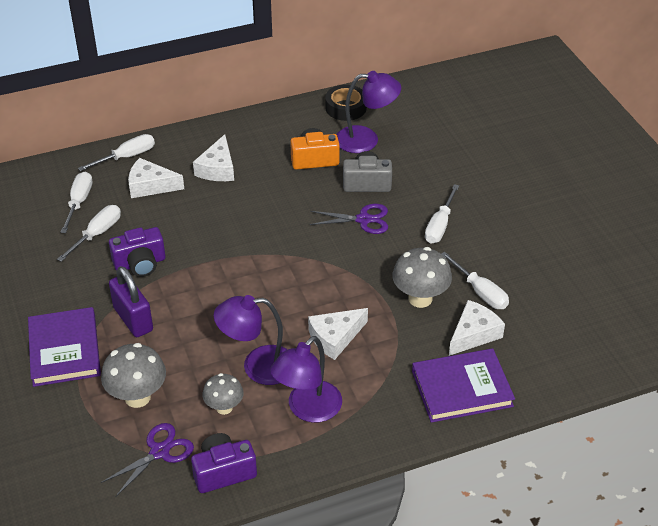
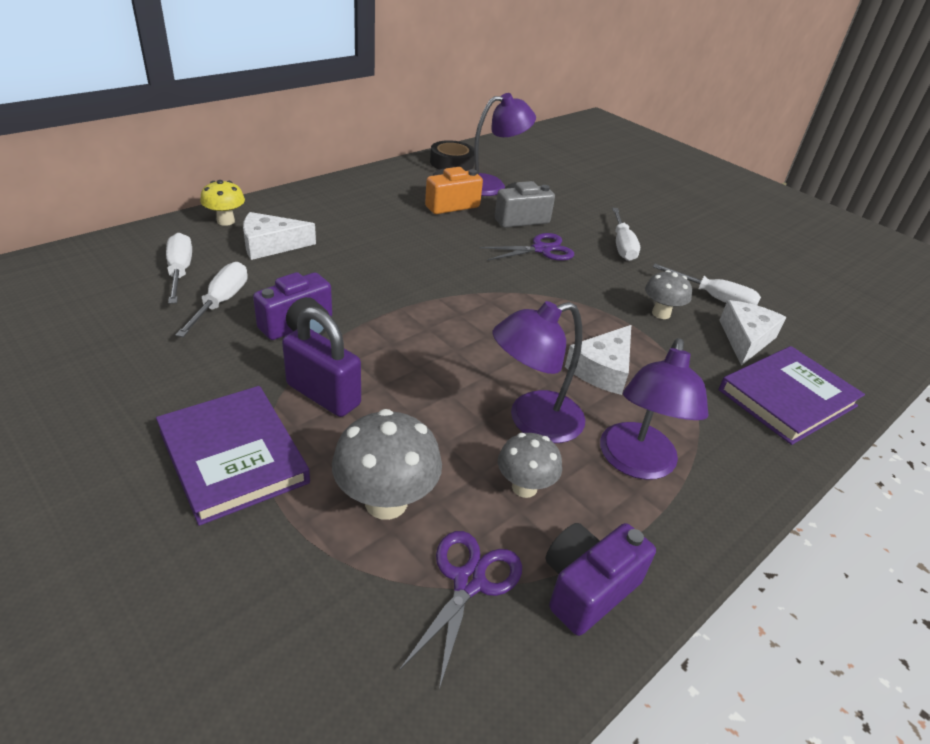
camera: 25 degrees left, 5 degrees down
white screwdriver [78,134,155,171] -> yellow mushroom [200,180,245,226]
white cheese [193,134,234,181] -> none
grey mushroom [392,247,452,308] -> grey mushroom [645,270,692,319], size x0.64

